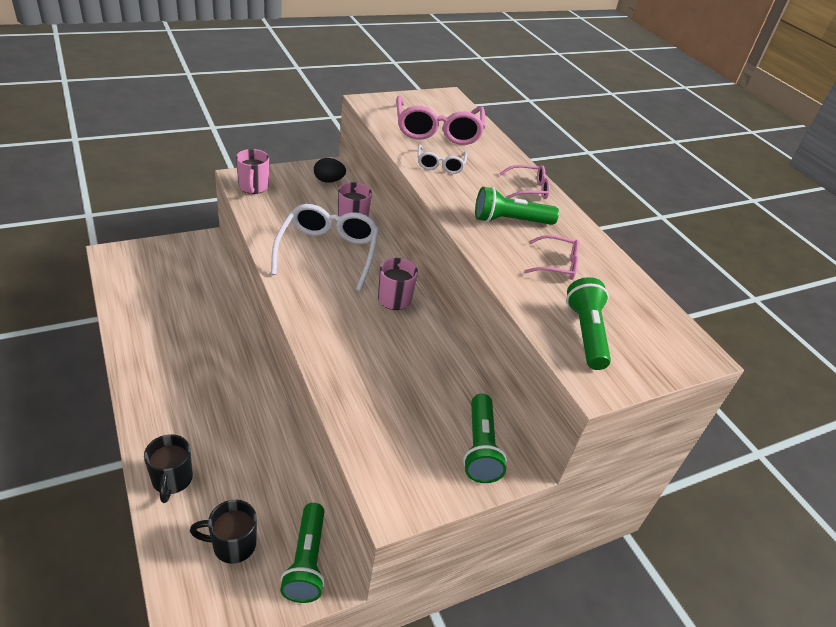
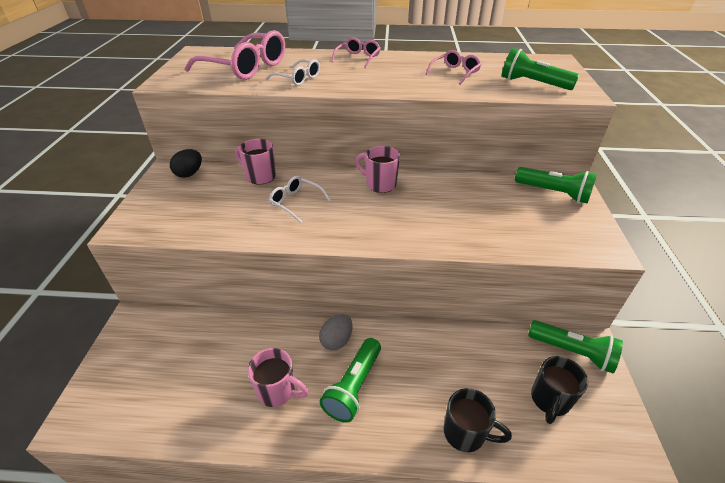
camera: 55 degrees left, 0 degrees up
pink mug [236,149,269,194] -> pink mug moved to [248,348,308,407]
white glasses [271,204,379,291] -> white glasses [269,176,330,223], size x0.52
green flashlight [475,187,559,225] -> green flashlight moved to [320,338,381,423]
none -> grey egg [319,314,352,351]

